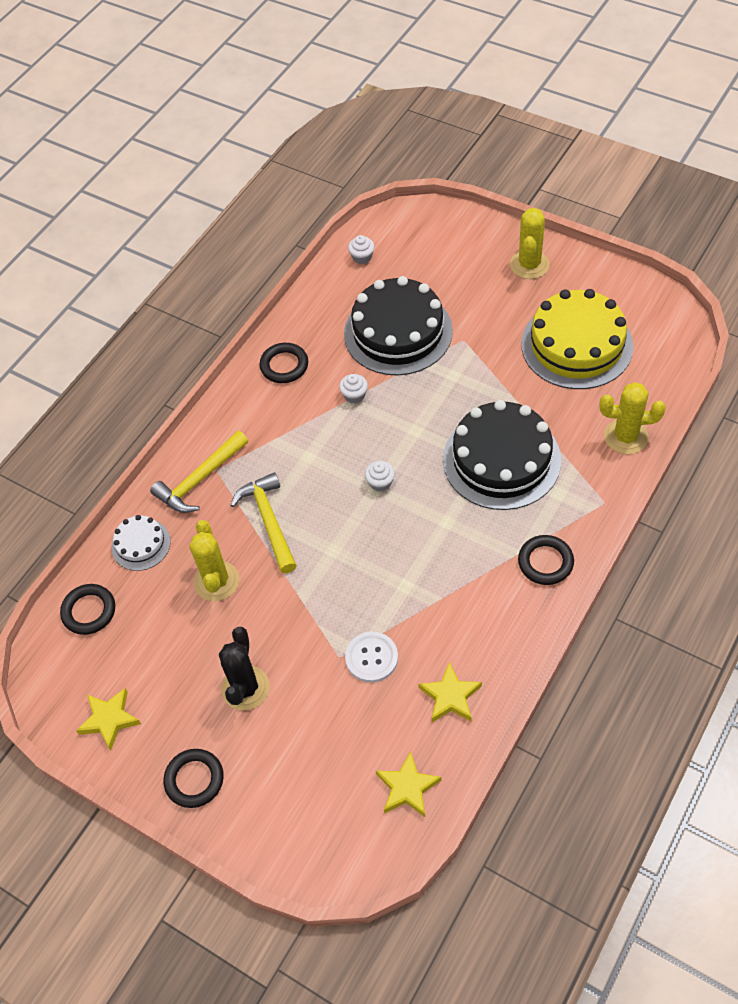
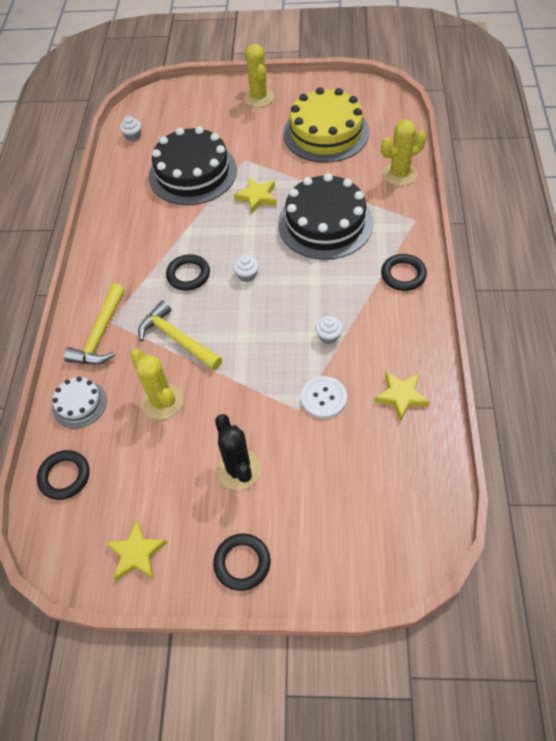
camera: 30 degrees left, 0 degrees up
black ring [259,343,308,383] -> black ring moved to [166,254,210,291]
white cupcake [339,374,368,404] -> white cupcake moved to [315,316,343,344]
yellow star [376,751,441,817] -> yellow star moved to [234,177,277,214]

